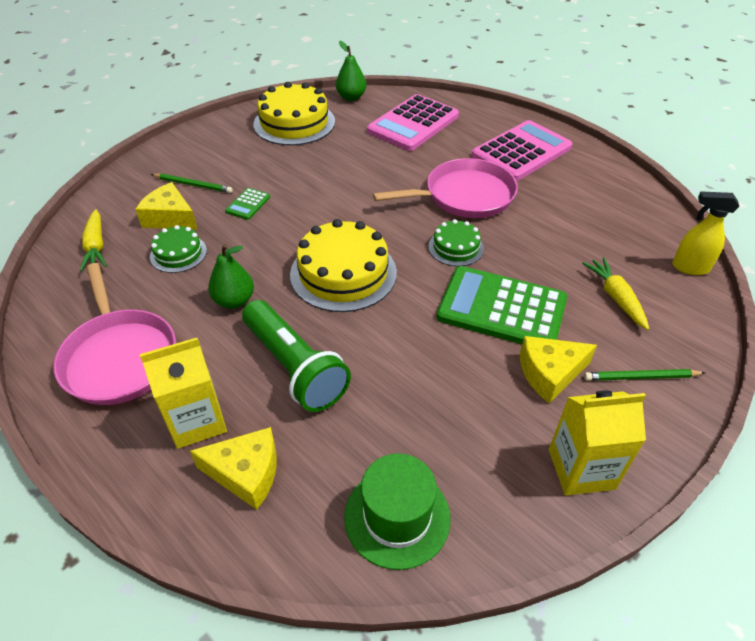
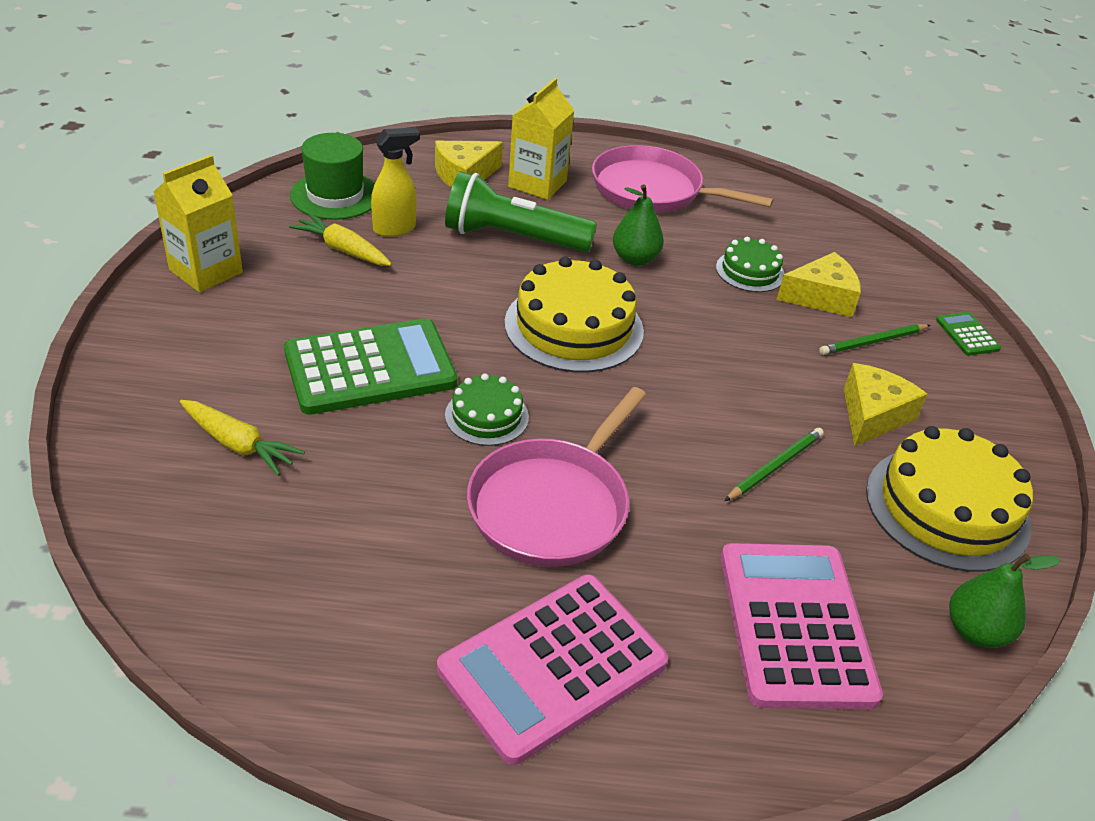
camera: 135 degrees right, 5 degrees down
yellow carrot [80,209,107,271] -> yellow carrot moved to [289,213,392,266]
green calculator [225,188,270,220] -> green calculator moved to [936,312,1001,356]
pink calculator [472,120,573,181] -> pink calculator turned 45 degrees clockwise [437,575,668,765]
yellow cheese [520,336,597,403] -> yellow cheese moved to [844,363,927,446]
green pencil [584,369,705,381] -> green pencil moved to [724,428,824,501]
yellow spray bottle [672,192,739,275] -> yellow spray bottle moved to [371,127,420,237]

